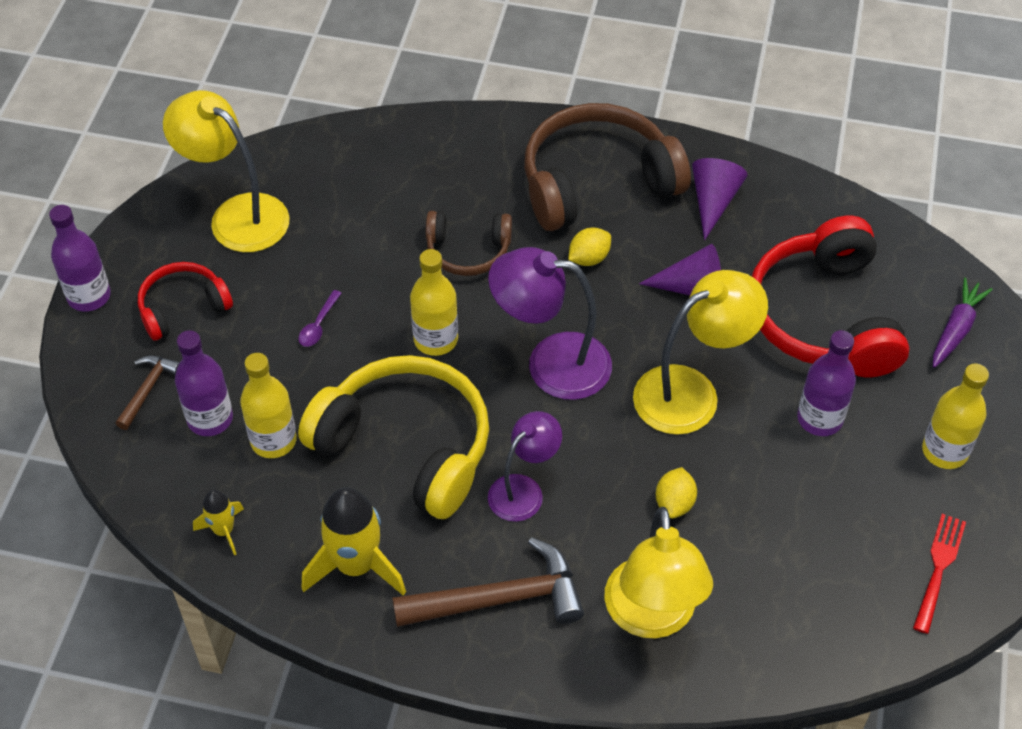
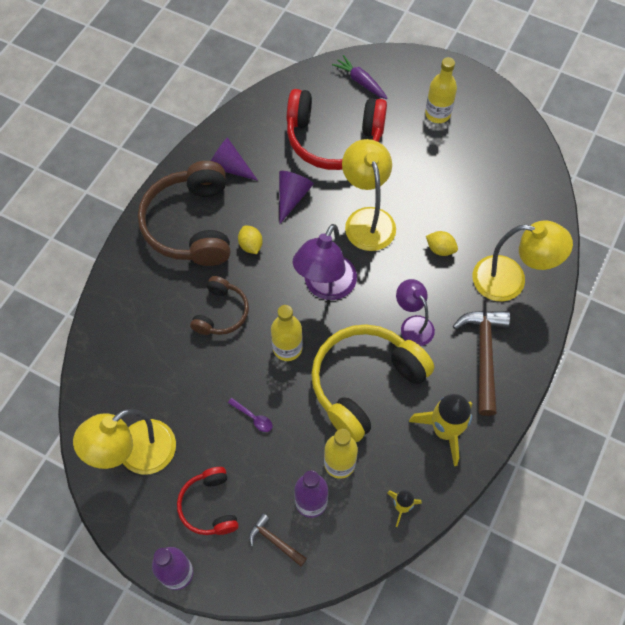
camera: 75 degrees left, 10 degrees up
purple bottle [797,330,856,436] -> none
red fork [913,514,966,634] -> none

